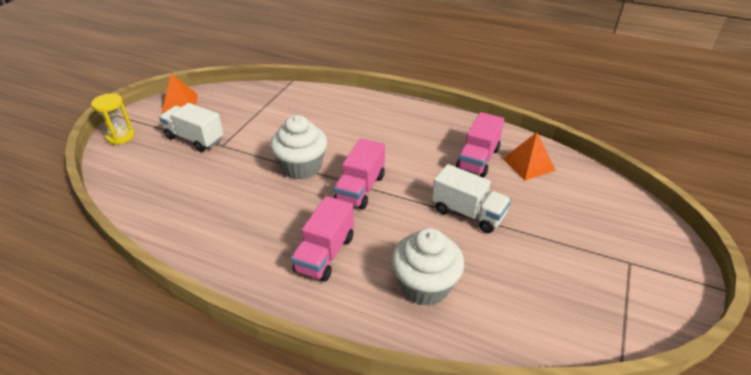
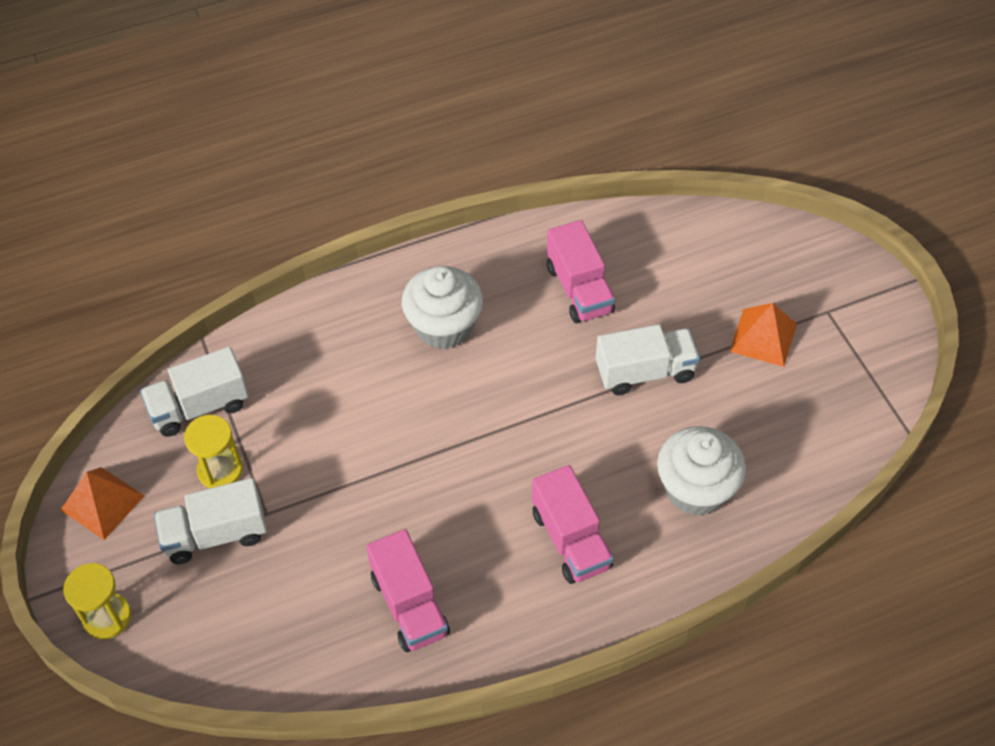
camera: 45 degrees left, 15 degrees up
white cupcake [270,115,327,180] -> white cupcake moved to [402,266,483,349]
pink truck [334,138,385,210] -> pink truck moved to [367,529,450,652]
orange pyramid [503,132,556,181] -> orange pyramid moved to [730,303,797,367]
none -> white truck [140,347,249,437]
none -> yellow hourglass [184,415,243,488]

